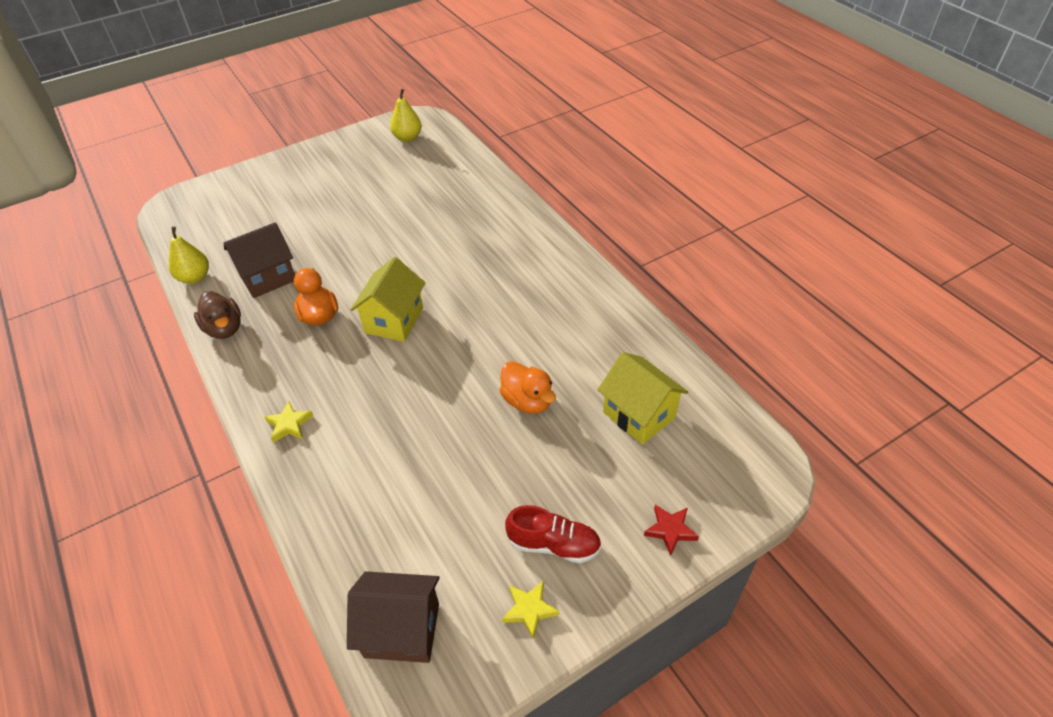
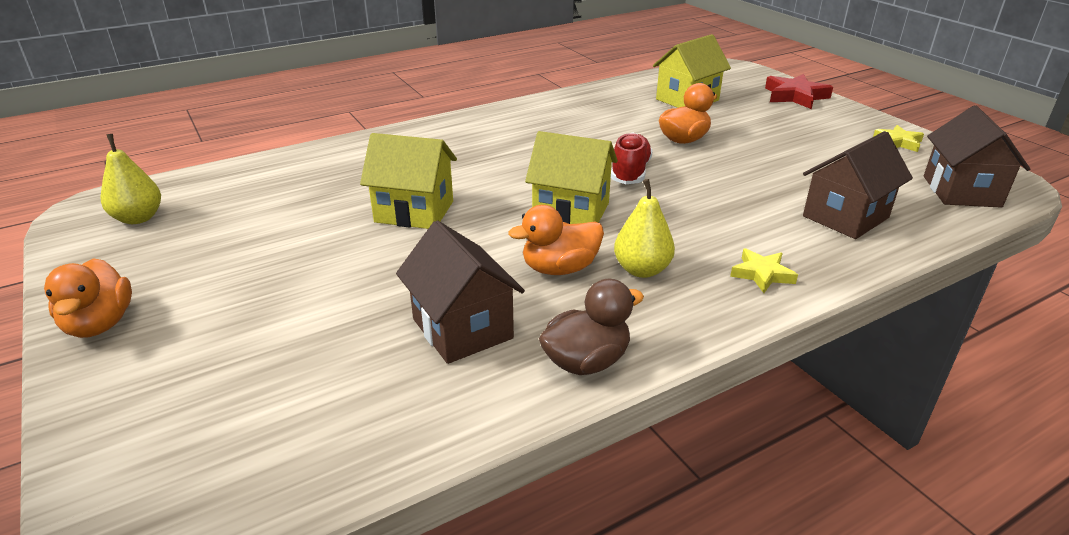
camera: 90 degrees left, 15 degrees down
yellow pear [169,227,209,284] -> yellow pear moved to [614,179,675,278]
red shoe [505,505,601,563] -> red shoe moved to [611,132,653,184]
red star [644,505,699,556] -> red star [765,74,833,109], size x1.59
none -> orange duck [44,258,132,338]
none -> yellow house [360,133,457,229]
none -> brown house [803,131,913,239]

